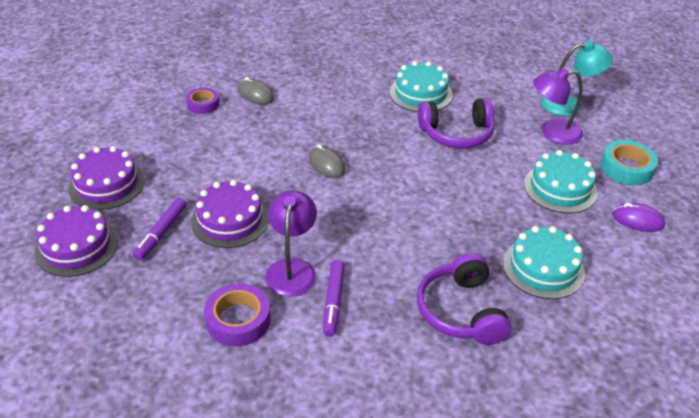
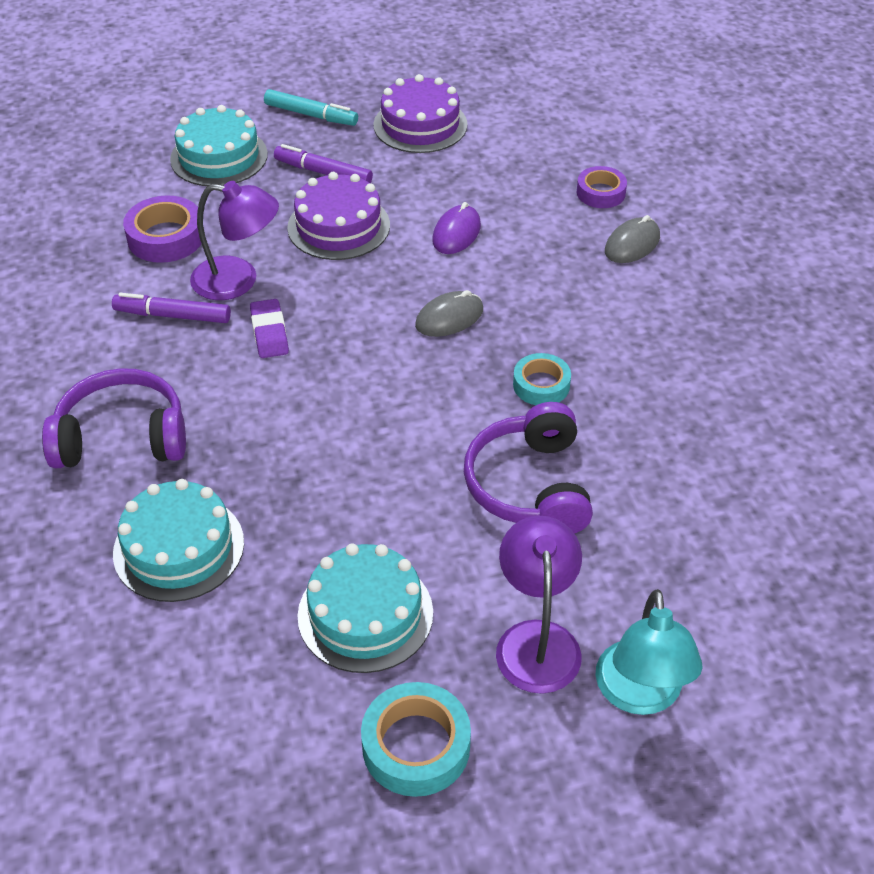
camera: 95 degrees right, 5 degrees up
purple cake [35,205,118,277] -> turquoise marker [264,89,358,126]
turquoise cake [390,61,453,112] -> turquoise cake moved to [170,105,268,186]
purple mouse [612,203,665,232] -> purple mouse moved to [433,202,481,254]
none -> purple eraser [250,299,289,358]
none -> turquoise tape [513,353,571,405]

